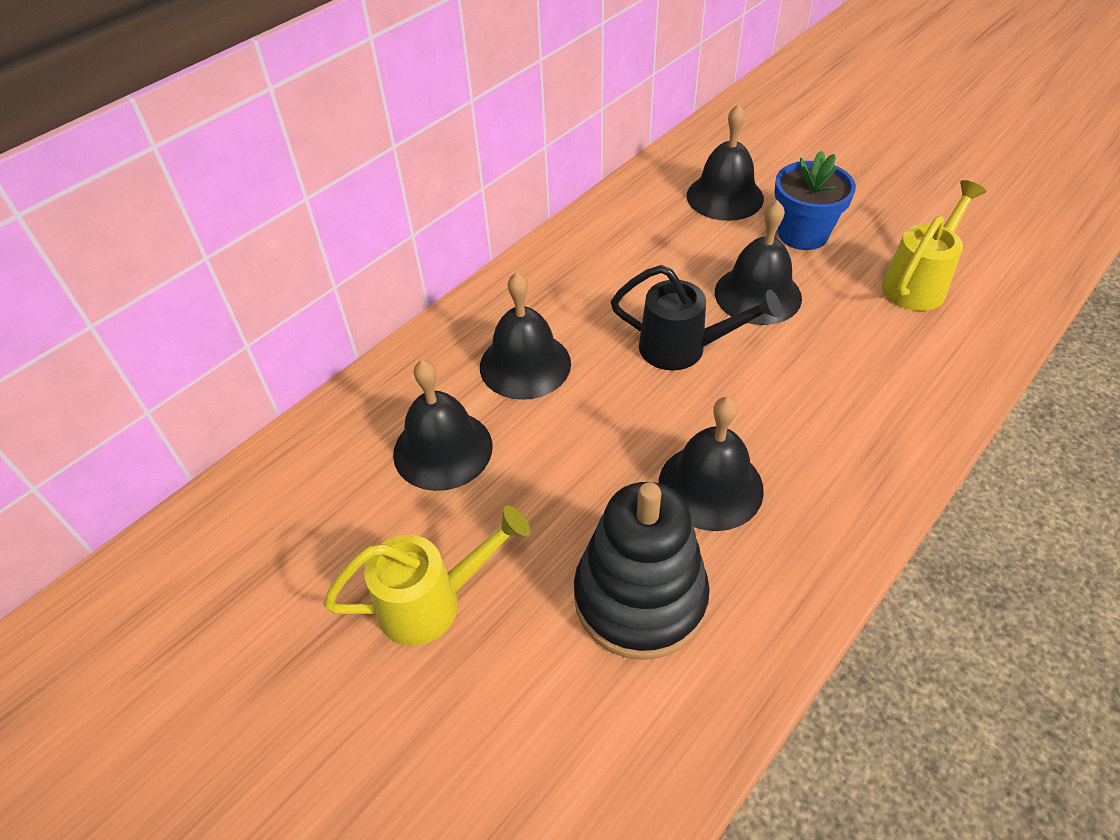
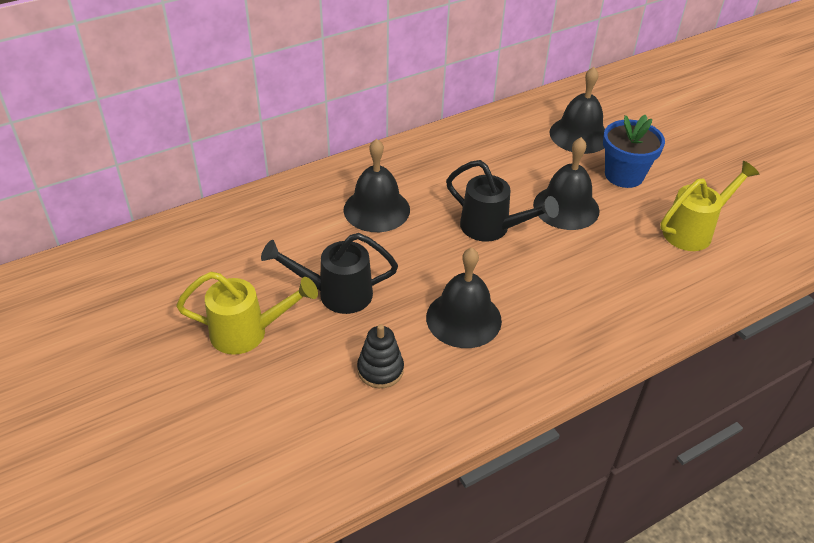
camera: 15 degrees right, 5 degrees down
black bell [393,360,492,491] -> none
black stacking toy [574,482,710,660] -> black stacking toy [357,324,404,388], size x0.50
none -> black watering can [261,233,398,314]

